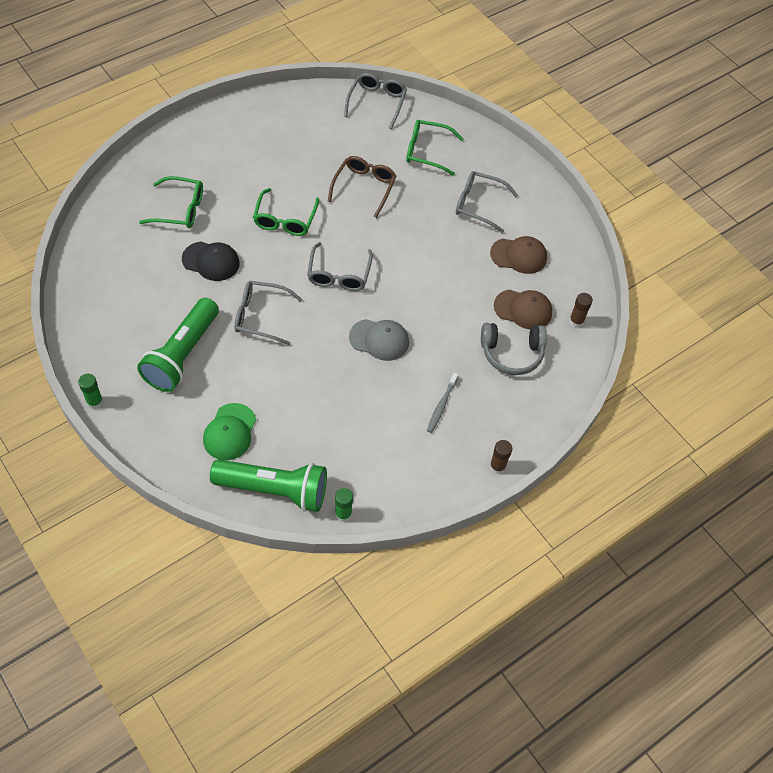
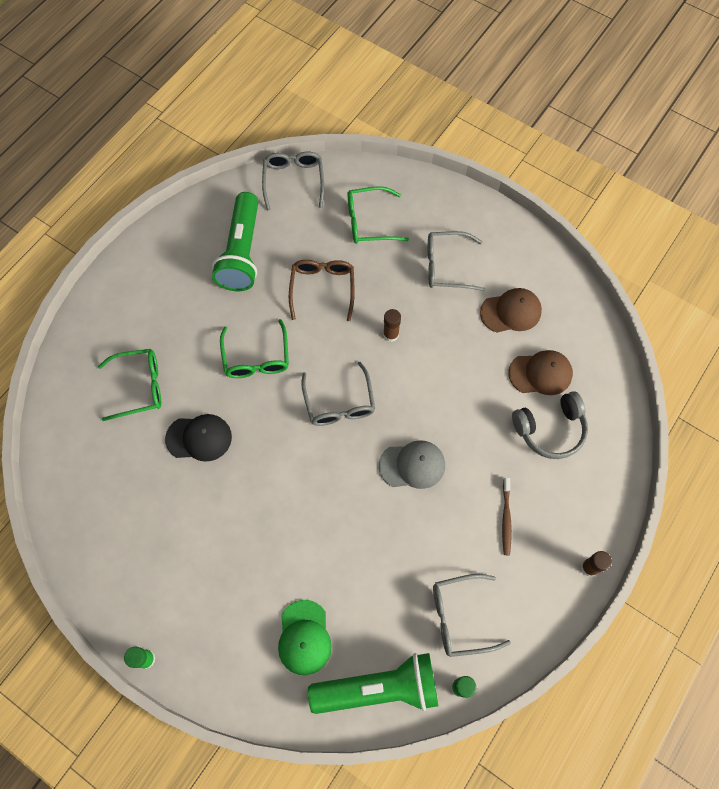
camera: 15 degrees left, 10 degrees up
green flashlight [137,298,219,392] -> green flashlight moved to [212,192,258,291]
grey glasses [235,281,303,345] -> grey glasses moved to [433,574,511,657]
grey toothbrush [427,373,458,433] -> brown toothbrush [502,478,512,555]
brown glue stick [569,293,593,328] -> brown glue stick moved to [383,309,401,342]

